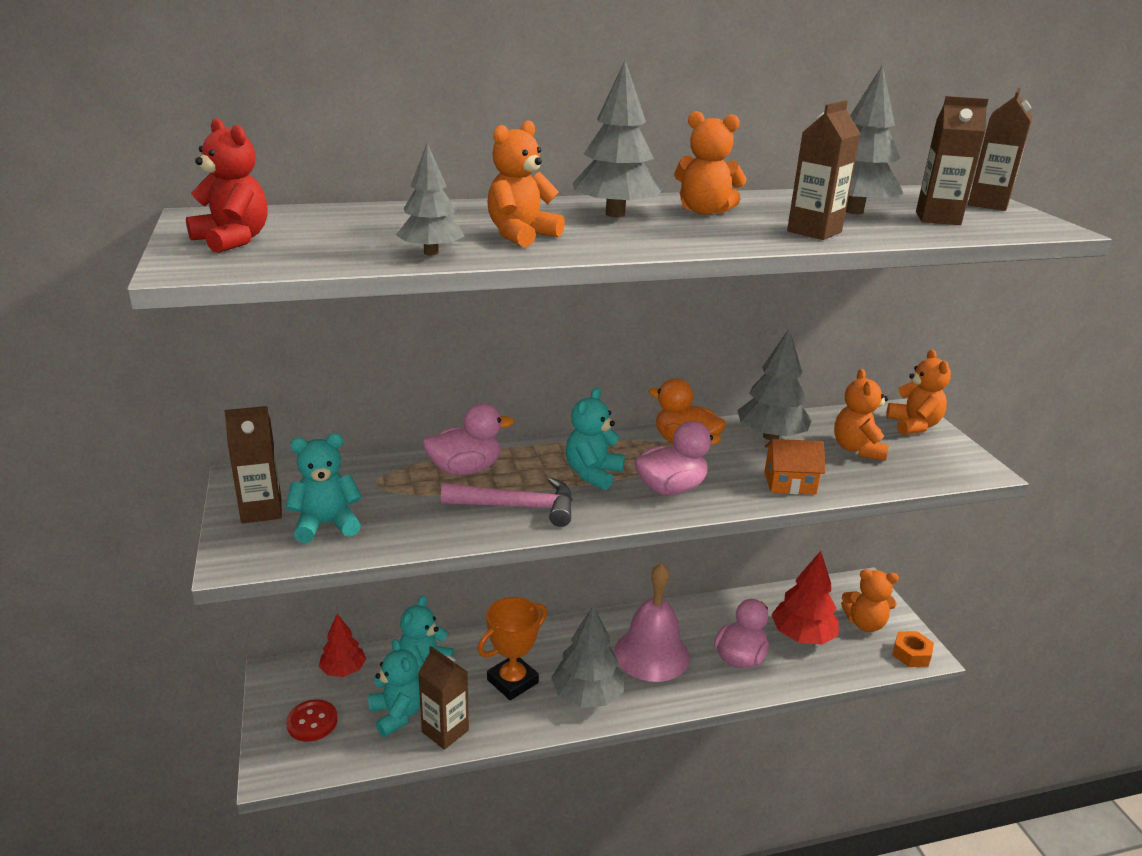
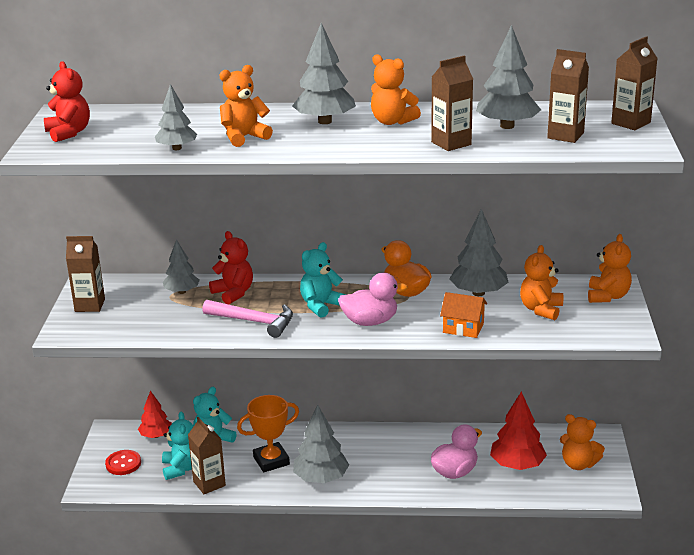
camera: 20 degrees right, 0 degrees up
turquoise teddy bear [285,433,362,543] -> none
pink duck [422,403,514,475] -> red teddy bear [209,231,253,305]
pink bell [614,563,690,682] -> none
orange nut [892,631,934,667] -> none
none -> grey tree [163,239,200,294]

